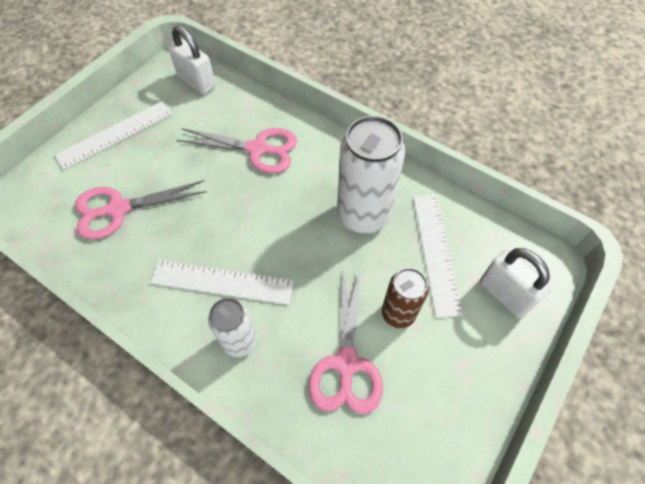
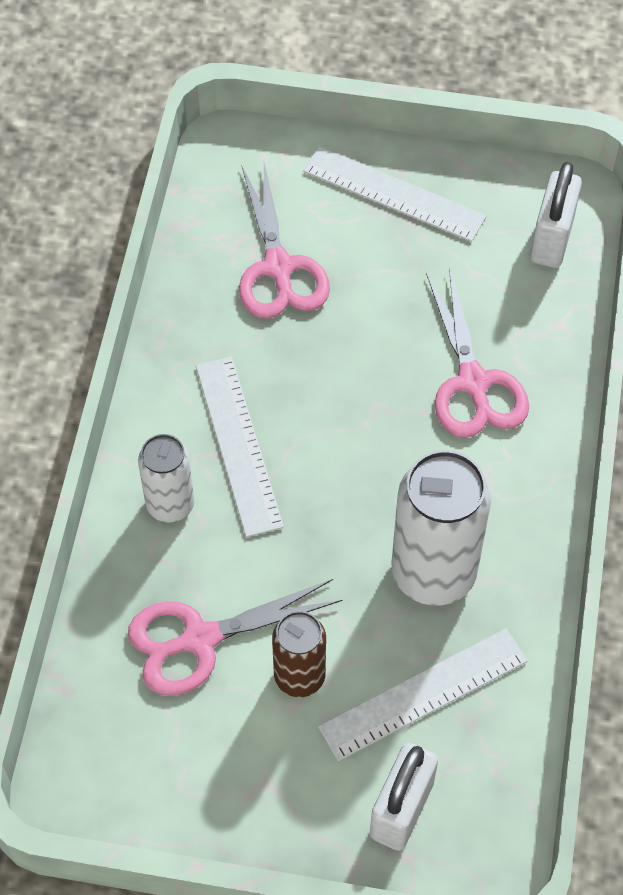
camera: 65 degrees right, 0 degrees up
pink scissors [75,180,207,239] -> pink scissors turned 150 degrees counterclockwise [239,163,330,319]

